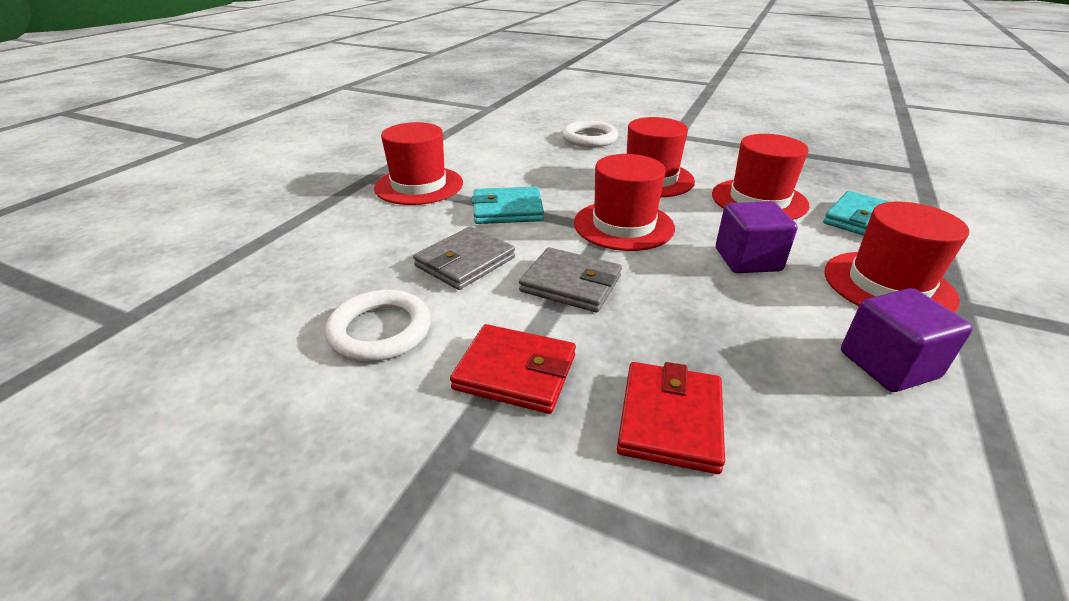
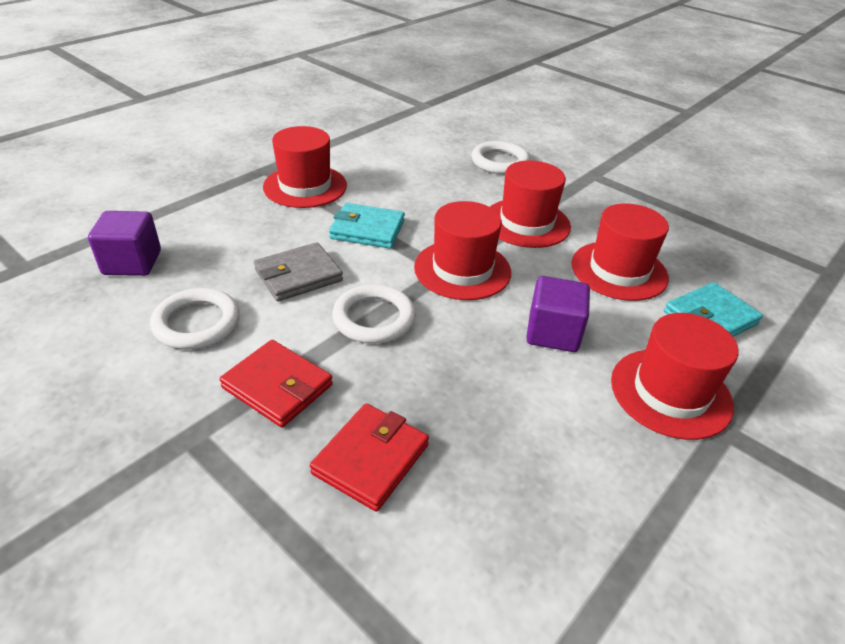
camera: 15 degrees right, 5 degrees up
grey wallet [519,247,622,312] -> white ring [332,284,416,344]
purple cube [841,288,973,392] -> purple cube moved to [88,211,161,276]

